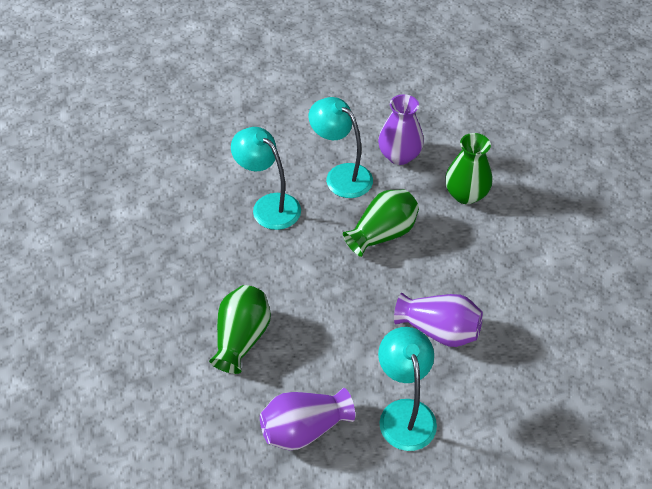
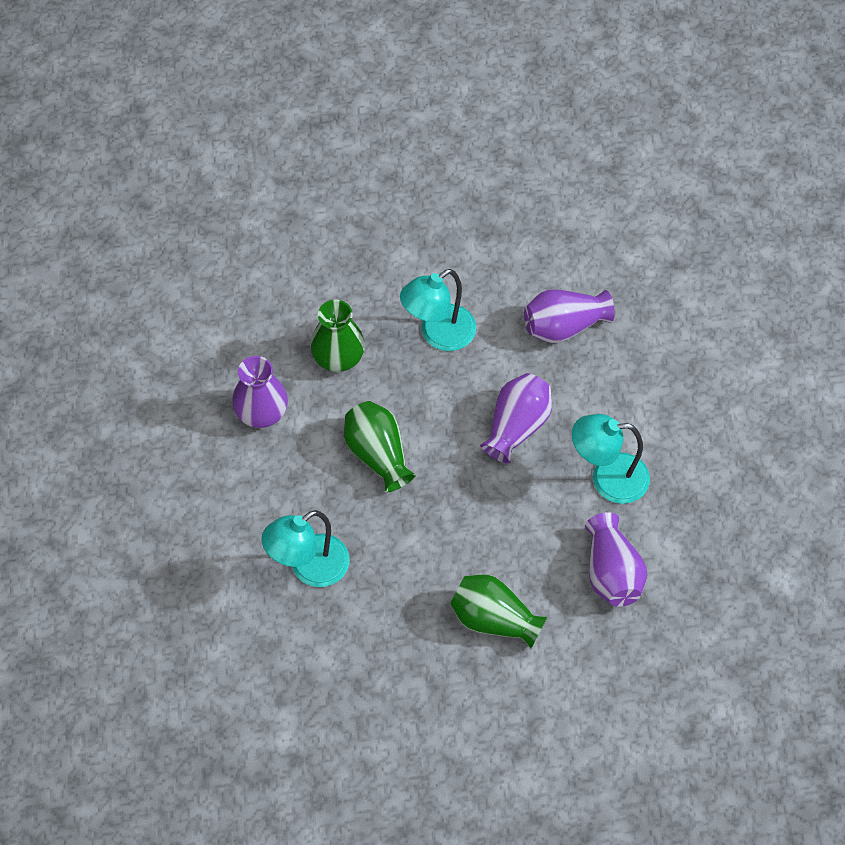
camera: 80 degrees left, 10 degrees up
turquoise lamp [309,97,373,198] -> turquoise lamp moved to [400,269,476,351]
none -> purple vase [524,289,615,343]

